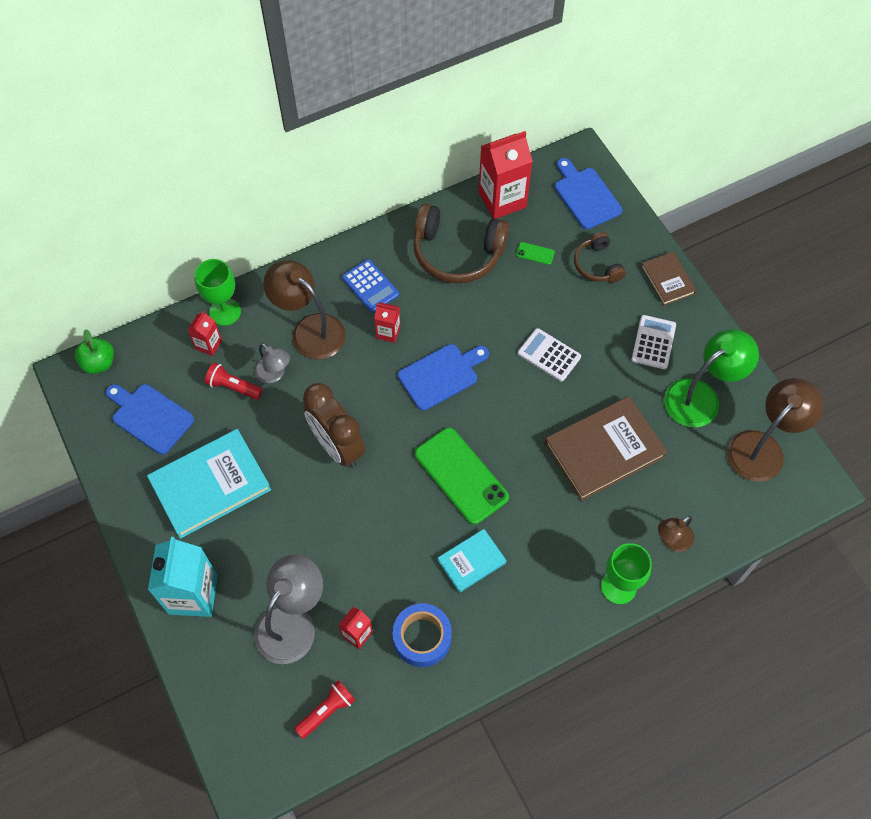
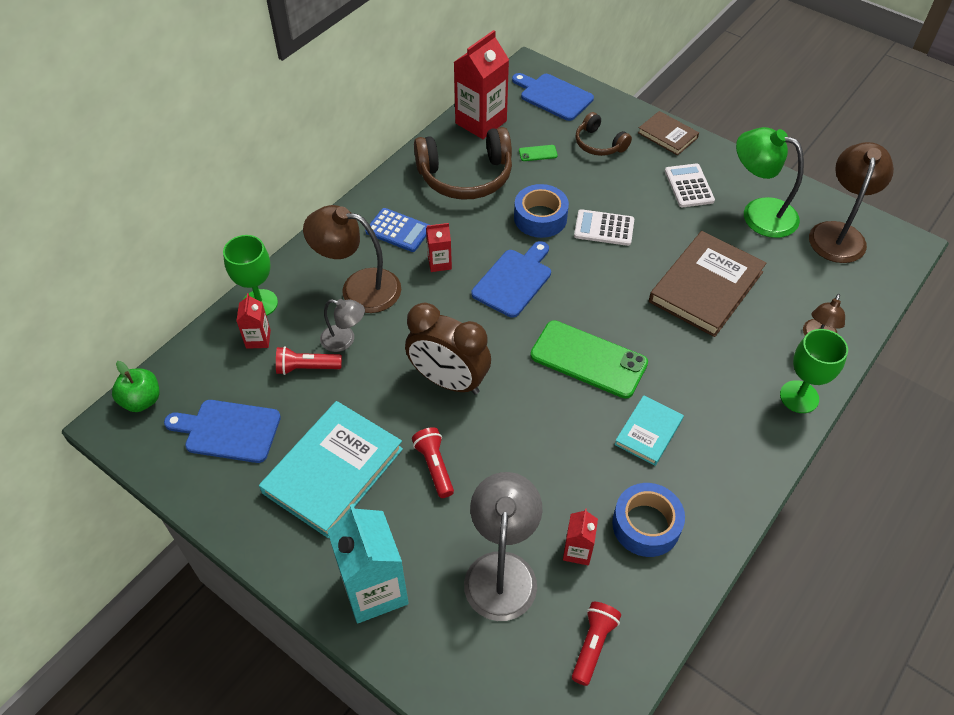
camera: 25 degrees left, 10 degrees down
green lamp [664,329,759,427] -> green lamp turned 90 degrees counterclockwise [736,127,804,238]
none -> red flashlight [412,427,454,498]
none -> blue tape [514,184,569,238]

